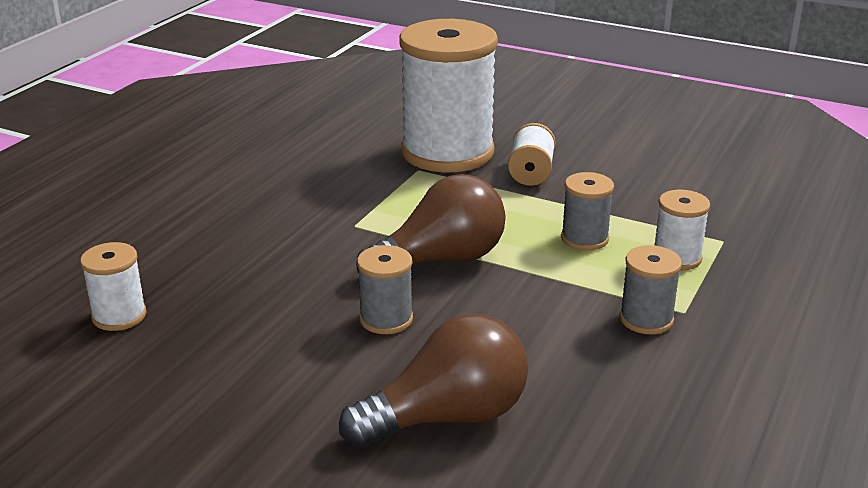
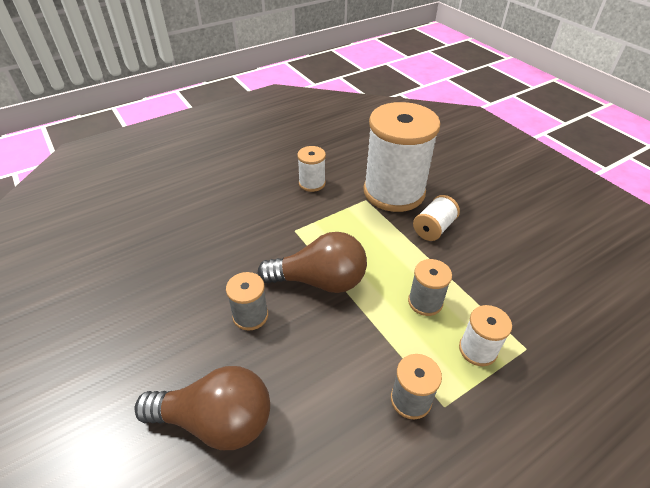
camera: 30 degrees right, 15 degrees up
white spool [80,242,146,331] -> white spool moved to [297,146,326,192]

